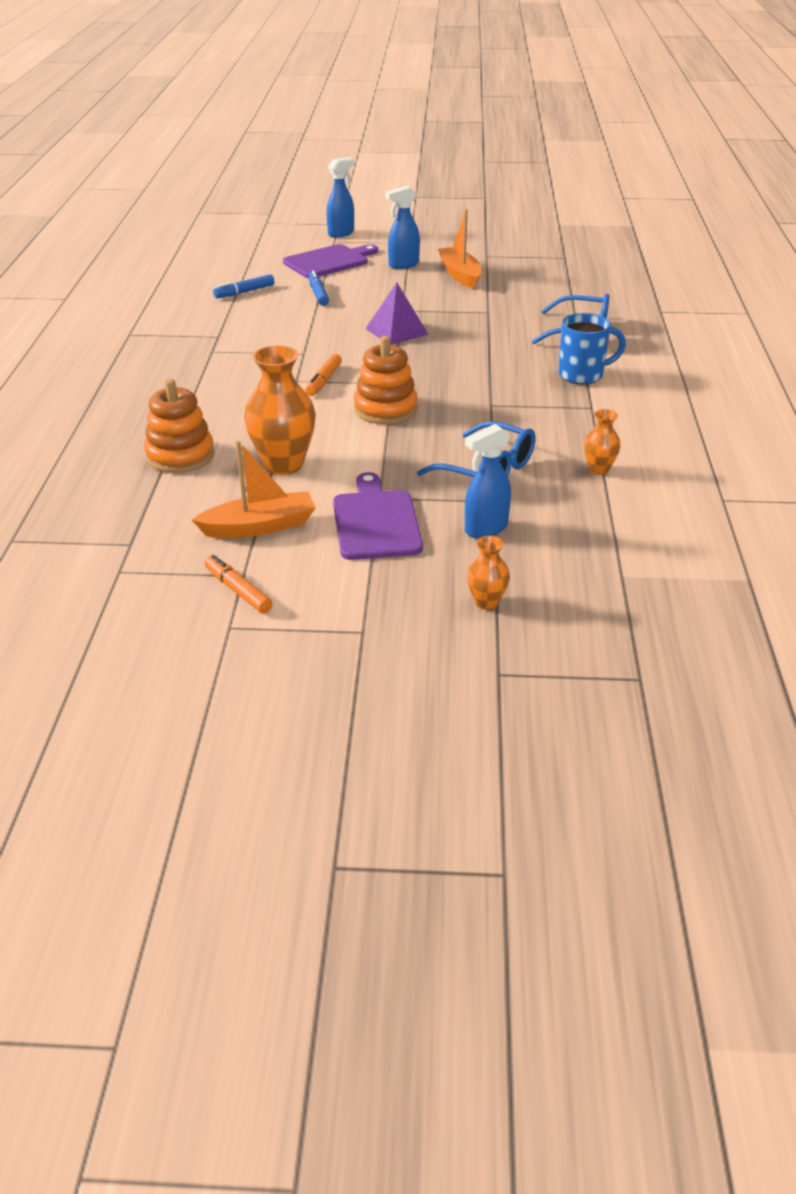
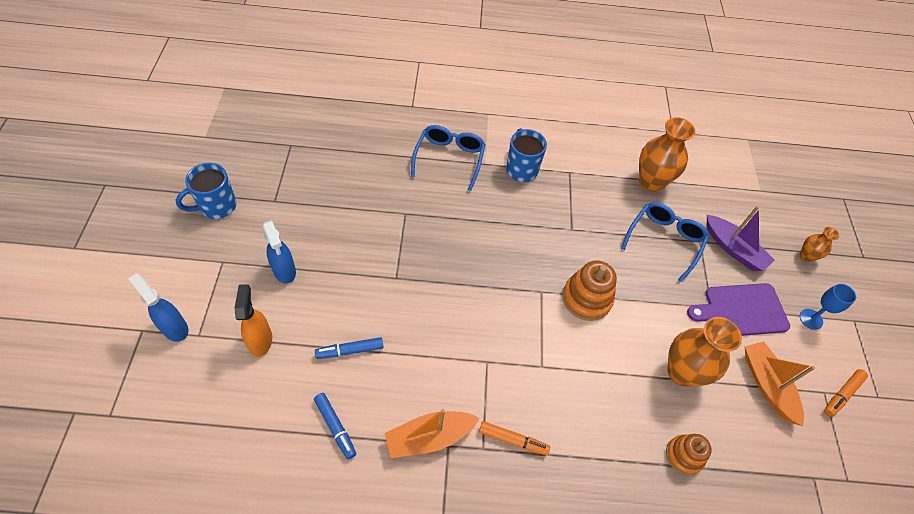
camera: 95 degrees left, 20 degrees up
orange stacking toy [144,379,215,473] -> orange stacking toy [666,434,712,475], size x0.66
purple cutting board [283,244,378,278] -> orange spray bottle [234,284,272,357]
orange marker [305,354,342,396] -> orange marker moved to [479,421,550,456]
purple pyramid [365,282,429,345] -> none
orange boat [438,209,482,289] -> orange boat moved to [385,409,480,458]
blue spray bottle [465,424,511,538] -> purple boat [707,206,775,271]
orange vase [584,409,620,475] -> orange vase [639,117,695,192], size x1.95
none -> blue mug [176,163,236,219]
none -> blue goblet [800,284,856,330]

